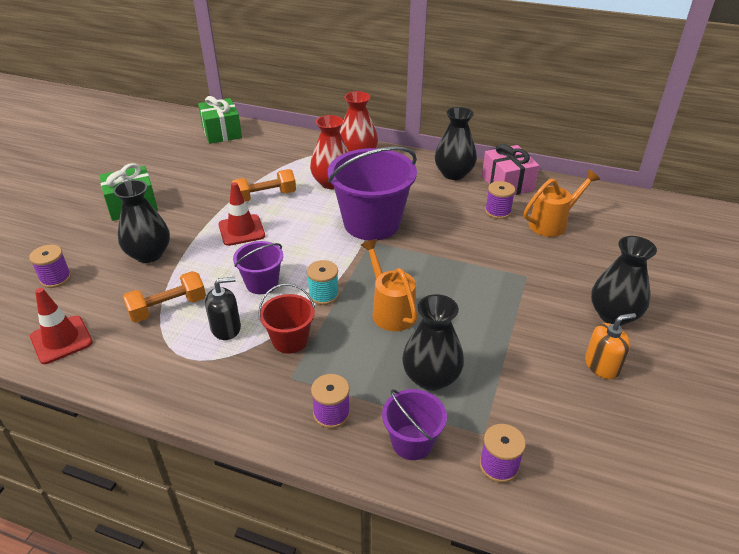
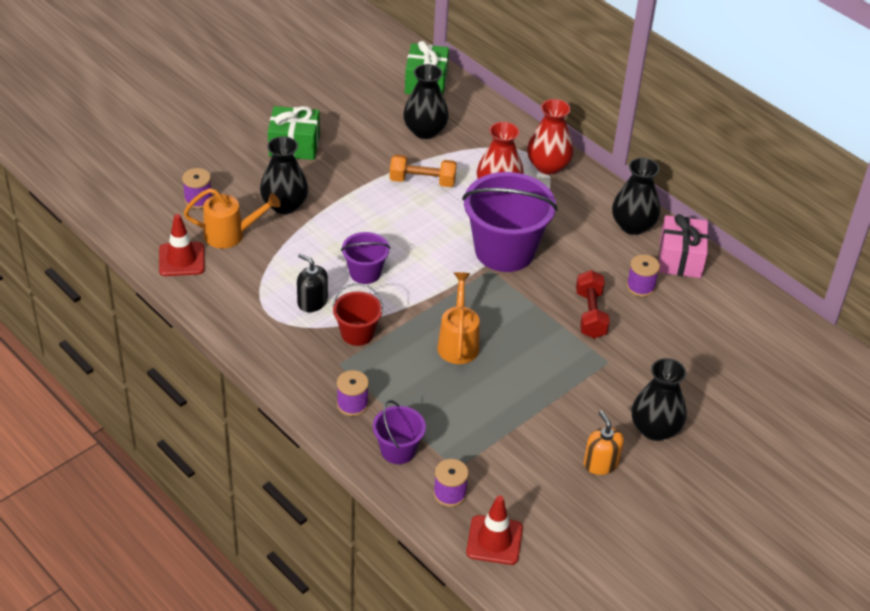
camera: 25 degrees right, 5 degrees up
orange dumbbell [123,271,206,323] -> none
black soap dispenser [205,277,241,340] -> black soap dispenser turned 150 degrees counterclockwise [297,253,328,312]
red traffic cone [218,182,265,246] -> red traffic cone moved to [466,496,523,565]
turquoise spool [307,260,339,305] -> none
black vase [402,294,464,391] -> black vase moved to [403,64,449,139]
orange watering can [524,170,600,237] -> orange watering can moved to [184,188,281,249]
orange soap dispenser [585,313,636,379] -> orange soap dispenser turned 120 degrees counterclockwise [584,411,624,475]
none -> red dumbbell [576,270,610,339]

